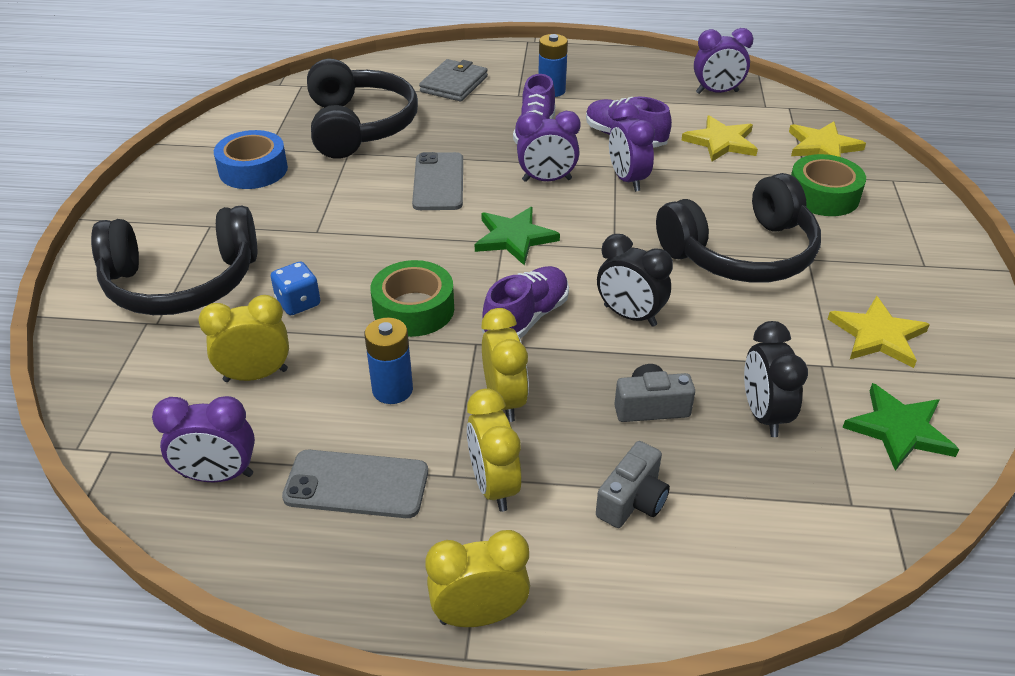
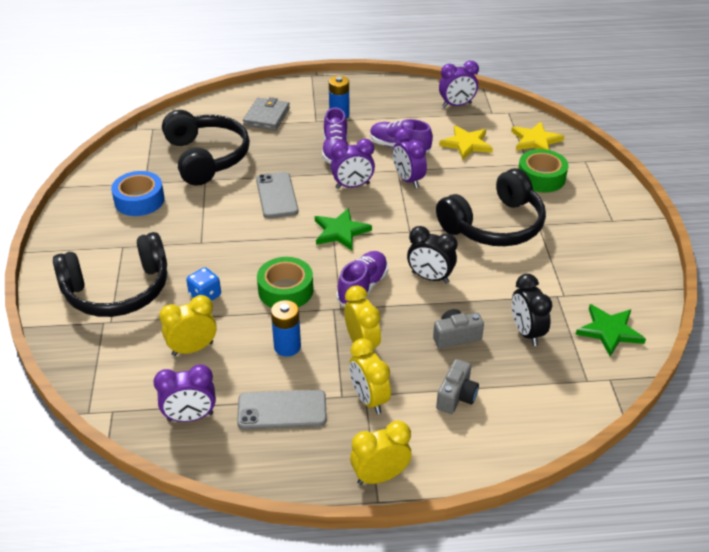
camera: 10 degrees left, 0 degrees up
yellow star [828,296,930,368] -> none

